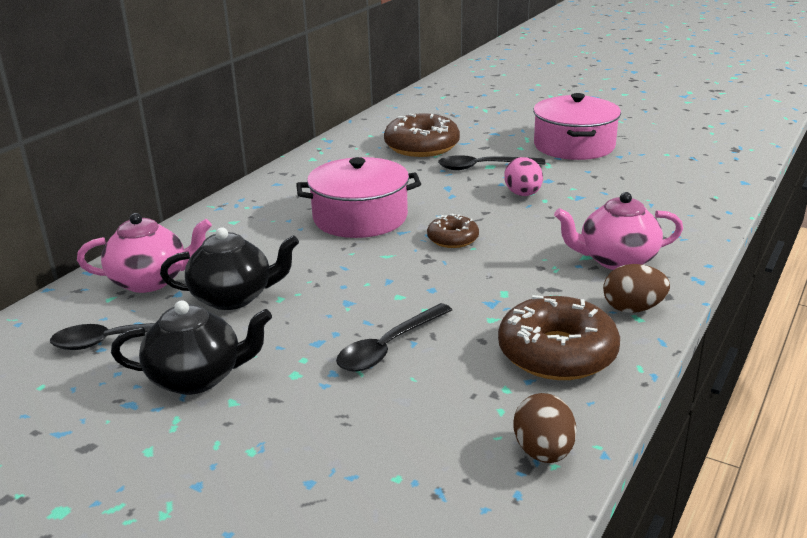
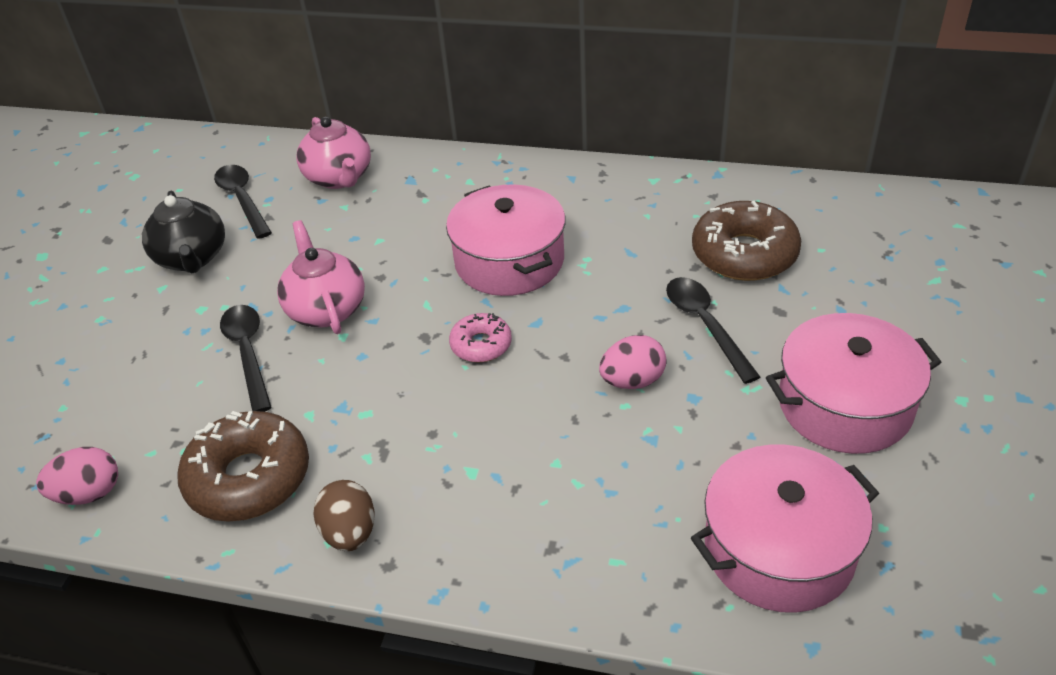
camera: 75 degrees right, 15 degrees up
black teapot [160,228,299,310] -> none
black spoon [336,303,452,372] -> black spoon turned 45 degrees clockwise [220,305,272,412]
brown donut [427,214,479,248] -> pink donut [449,313,512,362]
brown egg [513,393,576,463] -> pink egg [36,447,118,505]
pink teapot [554,192,683,270] -> pink teapot moved to [277,220,365,334]
none -> pink pot [691,444,879,613]

